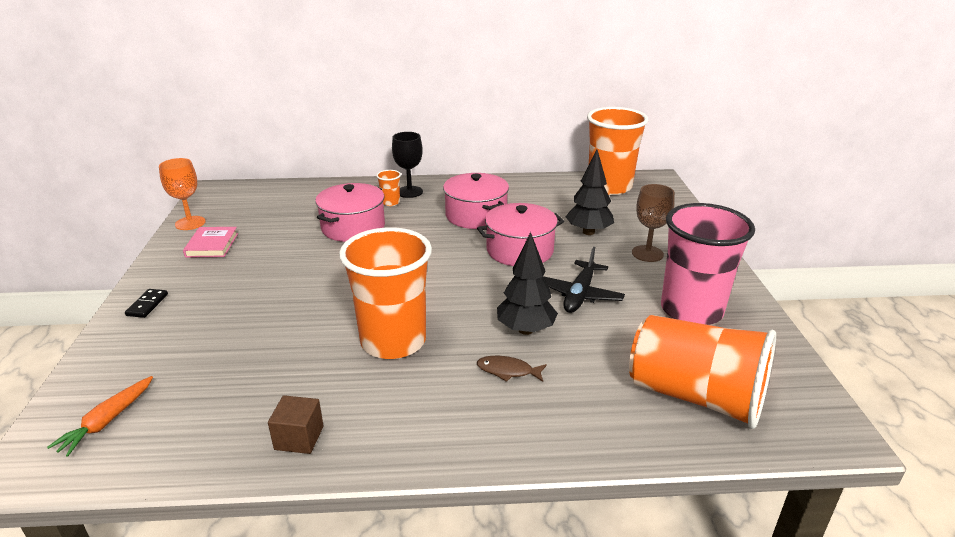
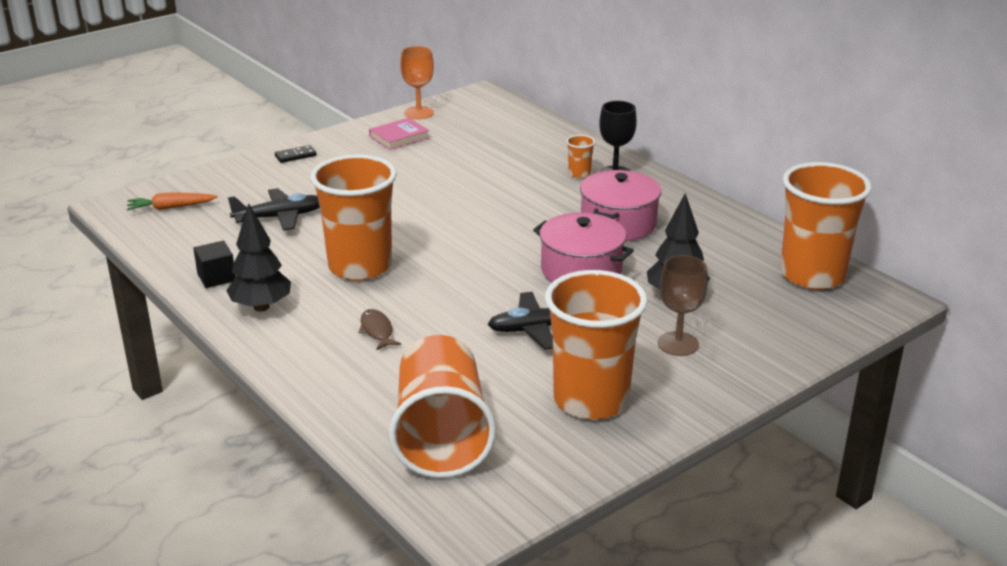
camera: 55 degrees right, 0 degrees up
brown cube [268,395,324,454] -> black cube [193,241,236,288]
pink pot [315,183,385,242] -> none
black tree [497,232,558,335] -> black tree moved to [226,203,291,312]
pink cup [661,203,755,325] -> orange cup [545,270,647,420]
none -> black plane [228,188,320,231]

